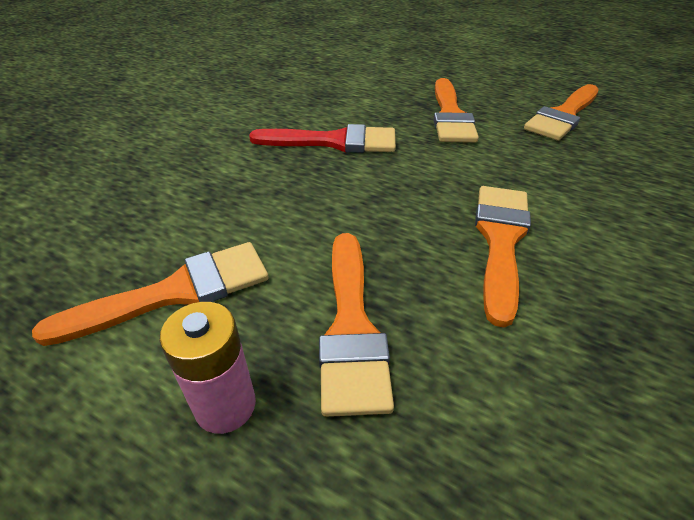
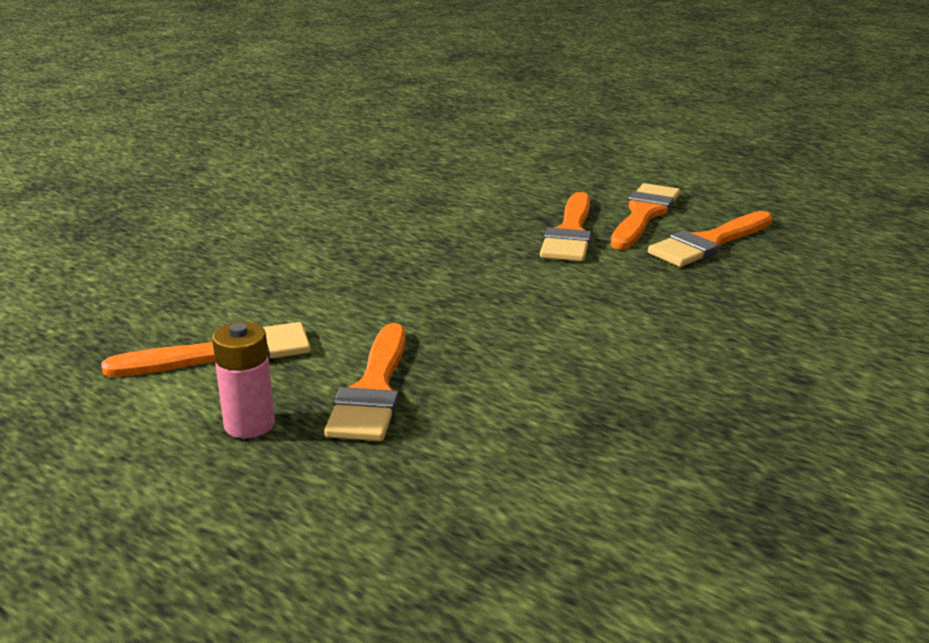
camera: 10 degrees right, 15 degrees down
red brush [249,124,396,153] -> none
orange brush [475,186,531,328] -> orange brush moved to [611,183,680,250]

